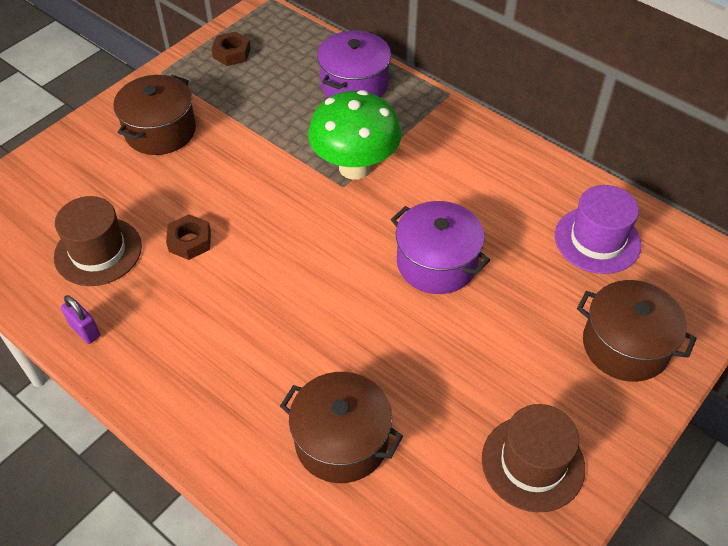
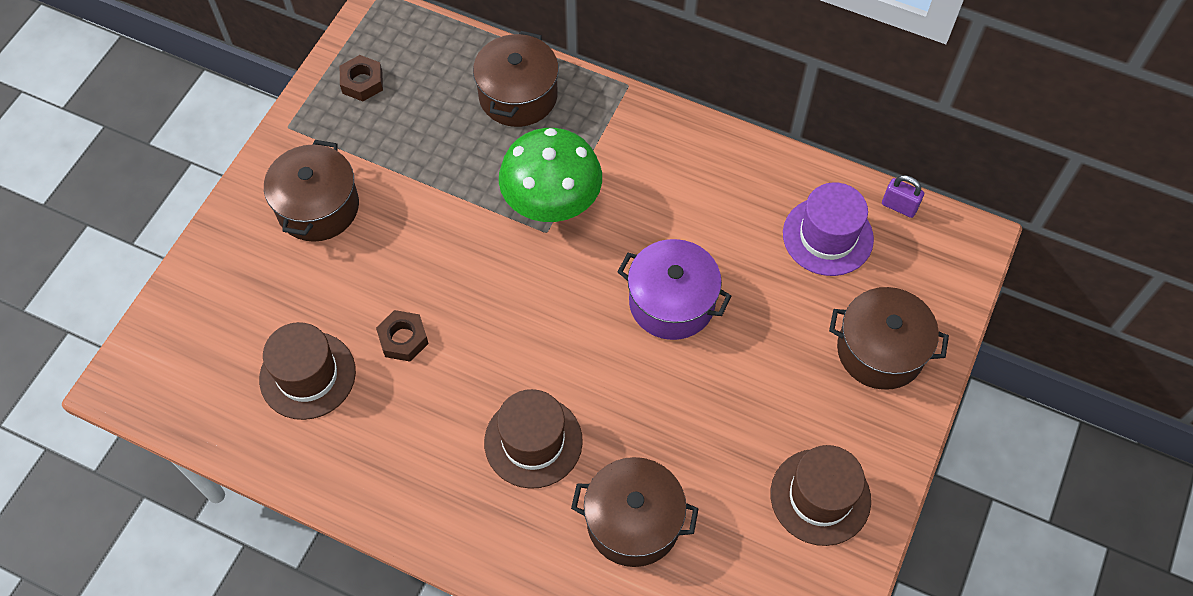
camera: 15 degrees left, 10 degrees up
purple padlock [61,295,100,344] -> purple padlock moved to [882,175,924,218]
purple pot [317,31,391,98] -> brown pot [473,31,559,127]
none -> brown hat [484,389,583,489]

